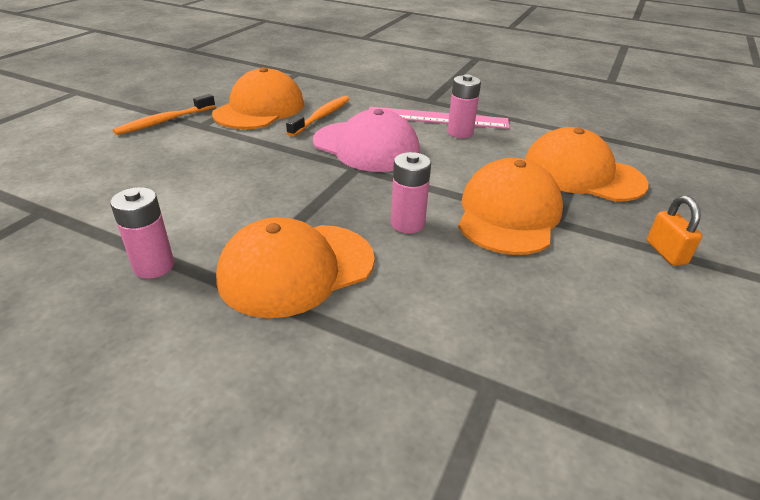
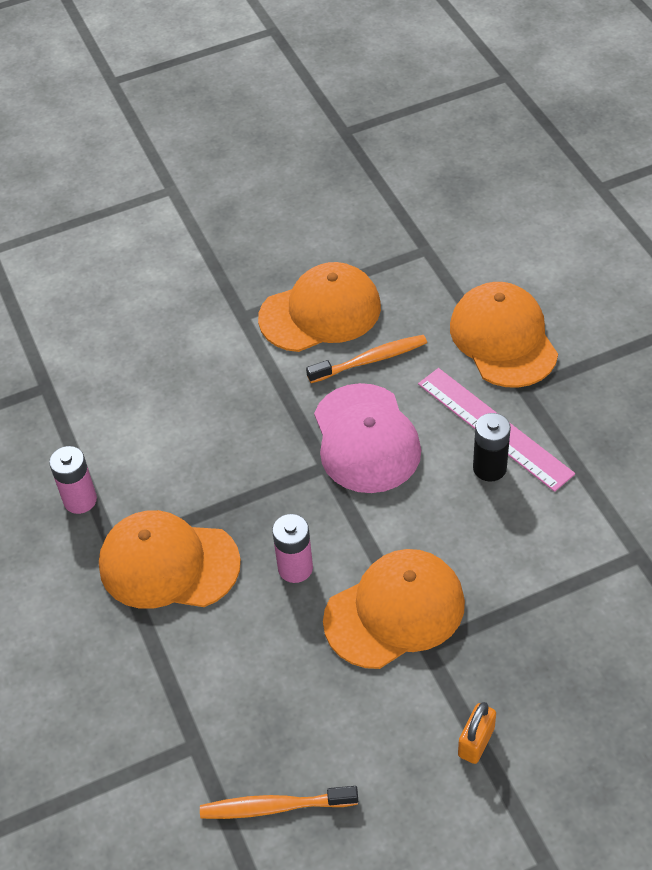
camera: 45 degrees right, 15 degrees up
orange toothbrush [113,94,215,135] -> orange toothbrush moved to [200,786,358,819]
pink battery [447,74,481,138] -> black battery [473,413,511,482]
orange cap [525,127,648,202] -> orange cap moved to [450,282,558,388]

